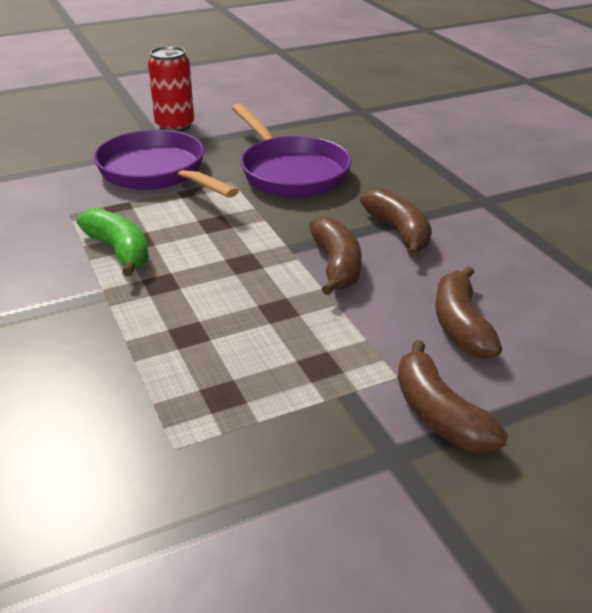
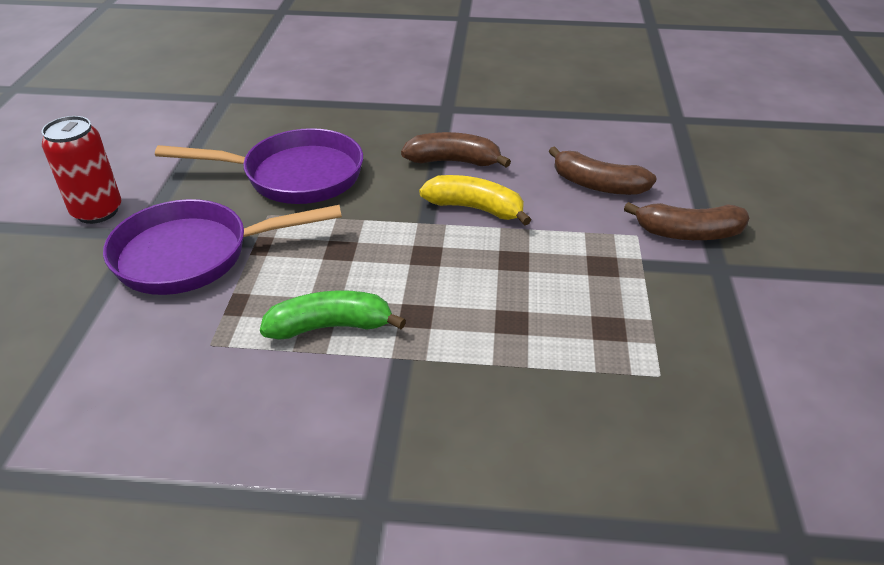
camera: 60 degrees left, 5 degrees up
brown banana [309,216,361,295] -> yellow banana [419,175,531,225]

